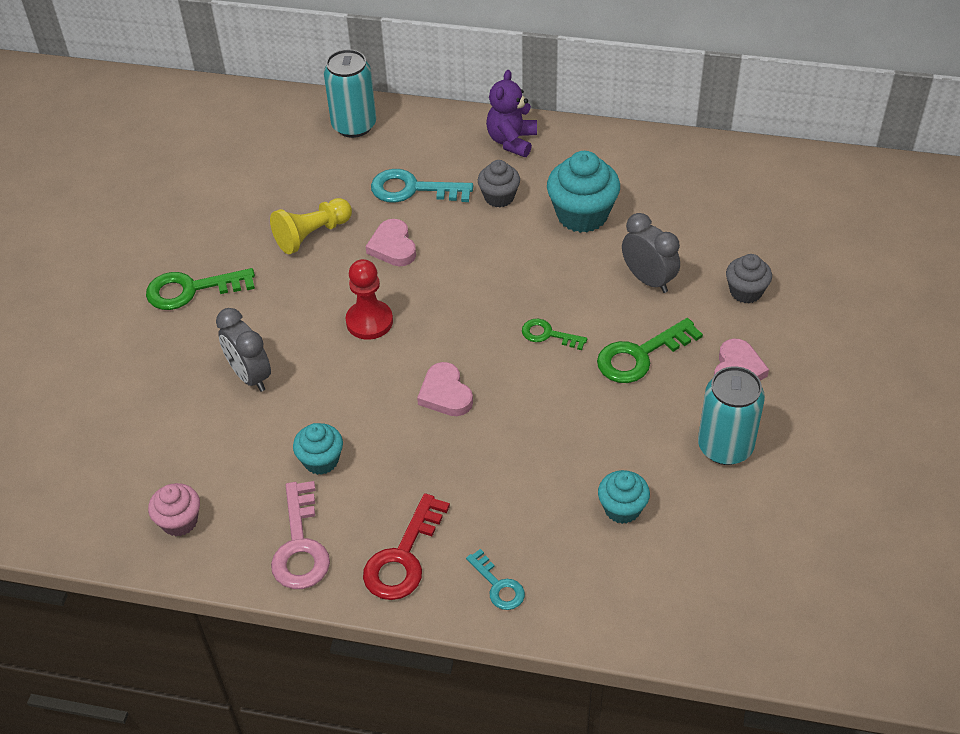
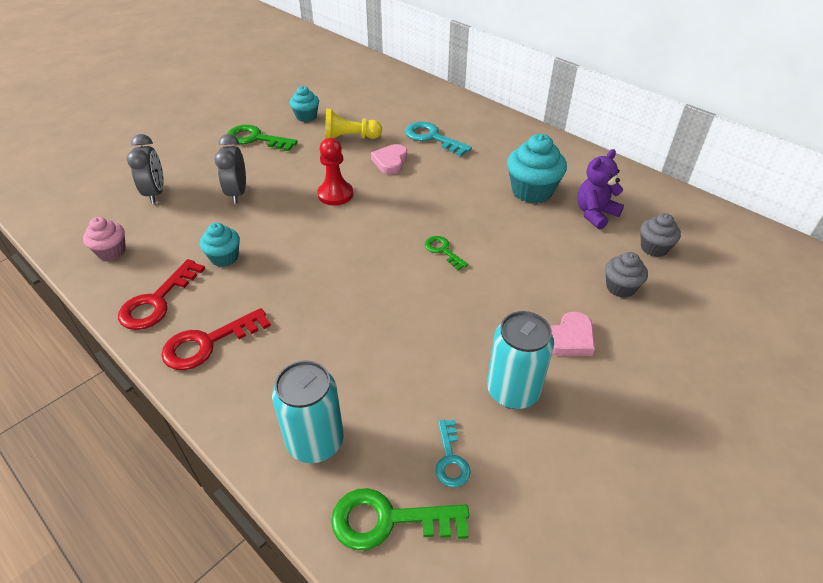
camera: 30 degrees right, 5 degrees down
pink key [271,481,330,589] -> red key [118,259,205,330]
turquoise can [324,49,376,138] -> turquoise can moved to [272,360,344,463]
pink heart [417,362,473,416] -> none
turquoise key [466,549,525,610] -> turquoise key moved to [435,420,470,487]
grey cupcake [478,160,520,207] -> grey cupcake moved to [641,213,681,257]
purple teddy bear [486,70,537,157] -> purple teddy bear moved to [577,149,624,230]
green key [597,318,703,383] -> green key moved to [331,488,469,550]
turquoise cupcake [598,470,650,524] -> turquoise cupcake moved to [290,86,319,122]
grey clock [622,213,680,293] -> grey clock moved to [127,134,164,204]

